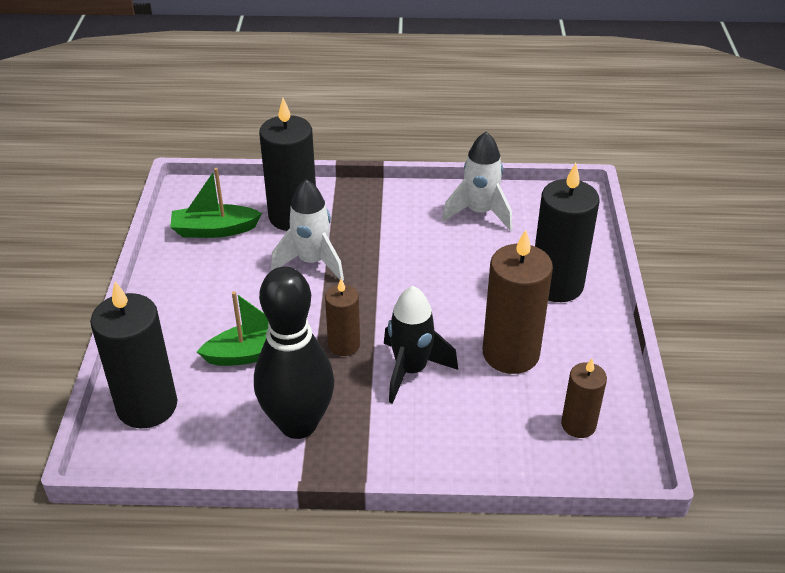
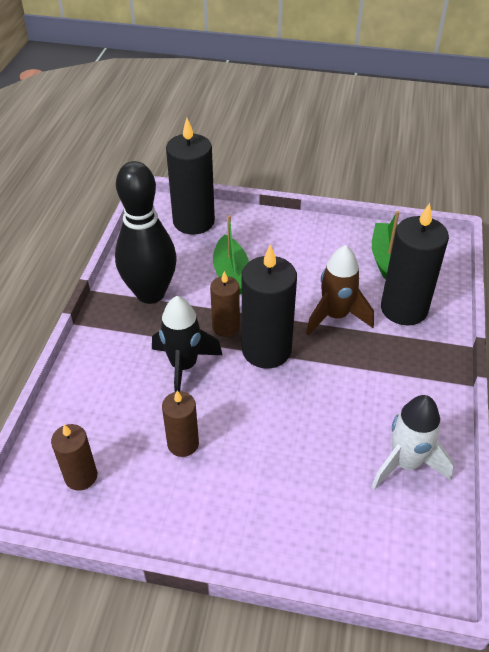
camera: 100 degrees right, 5 degrees up
white rocket [271,179,344,281] -> brown rocket [306,245,374,336]
brown candle [483,229,553,374] -> brown candle [162,391,199,457], size x0.57
black candle [535,163,600,302] -> black candle moved to [242,244,297,369]

